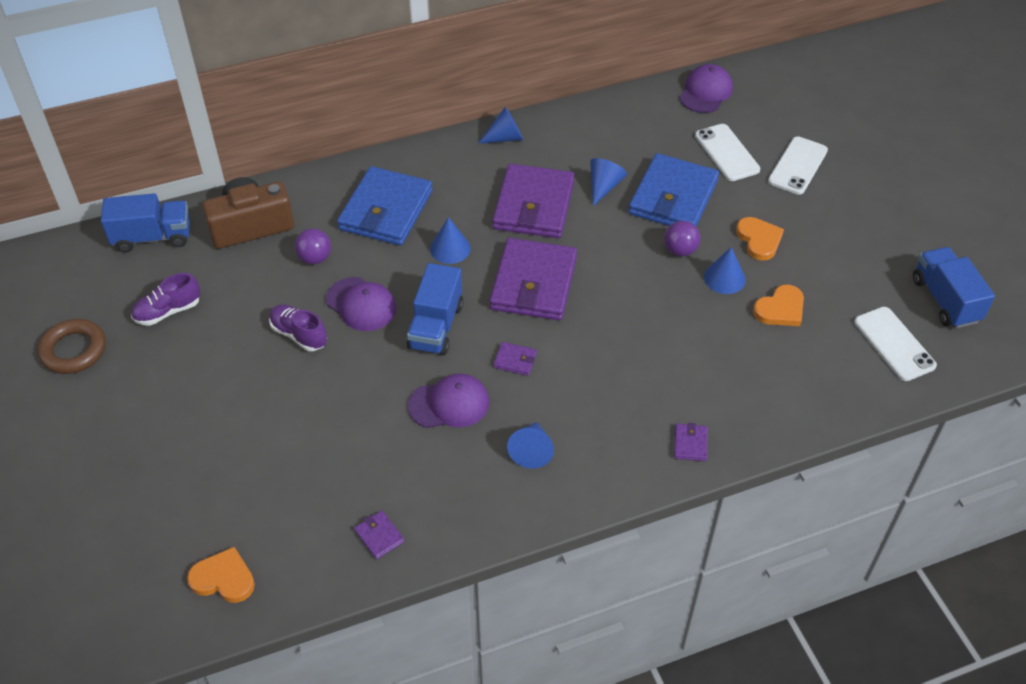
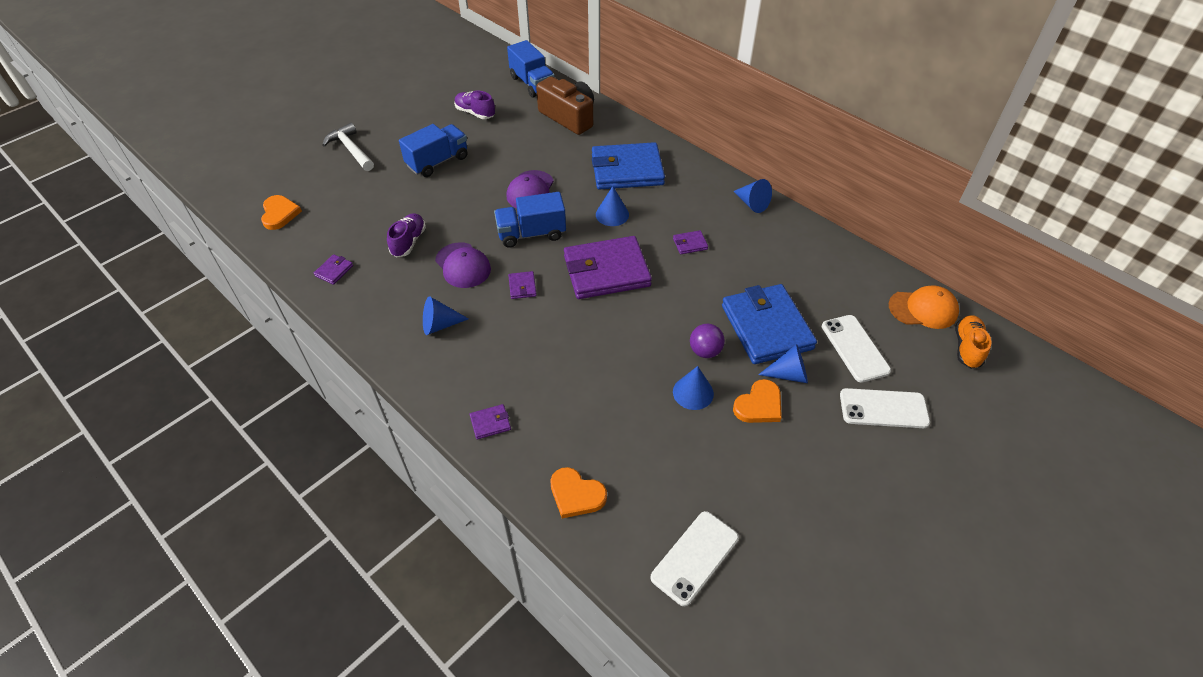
camera: 65 degrees right, 0 degrees up
brown ring [37,319,106,374] -> none
purple shoe [269,304,327,351] -> purple shoe moved to [387,213,426,257]
purple ball [295,228,331,264] -> none
purple wallet [492,164,575,238] -> purple wallet [673,230,708,254], size x0.40
blue cone [590,158,627,206] -> blue cone moved to [758,344,808,383]
blue wallet [628,153,719,227] -> blue wallet turned 75 degrees clockwise [722,284,817,364]
purple cap [679,64,733,113] -> orange cap [889,285,959,329]
white phone [695,124,760,181] -> white phone turned 60 degrees counterclockwise [822,315,891,383]
orange heart [753,285,804,326] -> orange heart moved to [550,467,607,518]
blue truck [913,247,995,328] -> blue truck moved to [399,124,468,177]
none -> white hammer [322,123,374,171]
none -> orange shoe [955,315,992,368]

